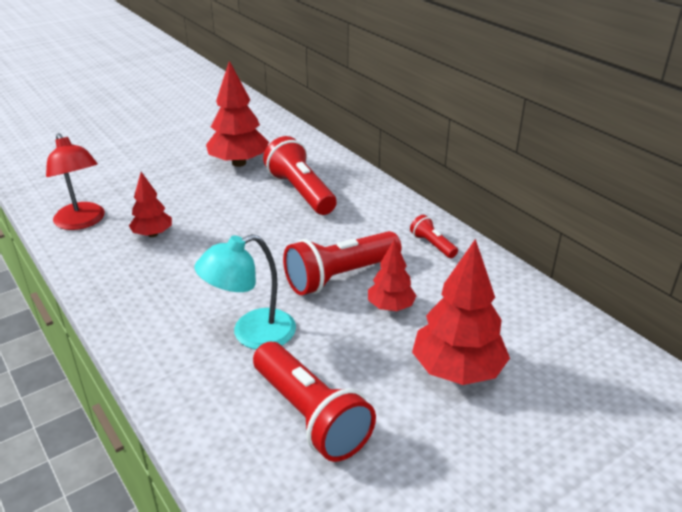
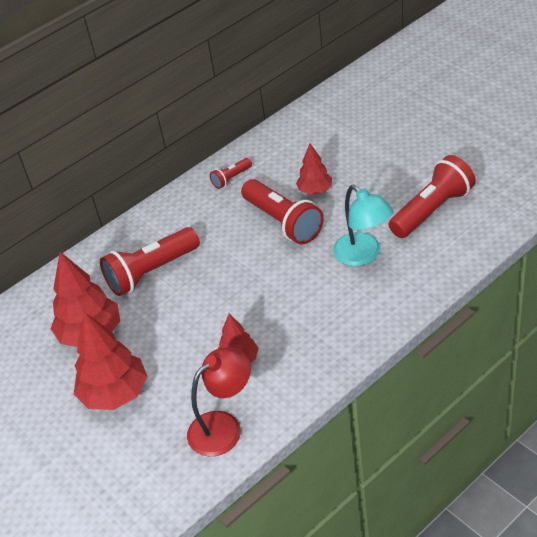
camera: 90 degrees left, 10 degrees up
red tree [412,239,510,385] -> red tree moved to [74,312,148,410]

